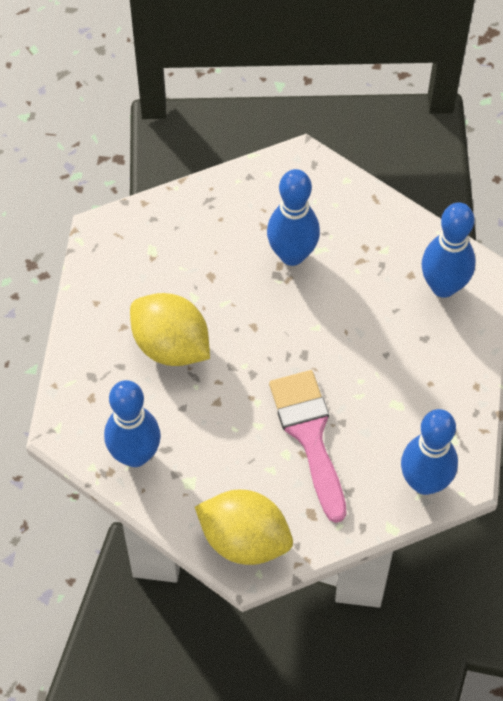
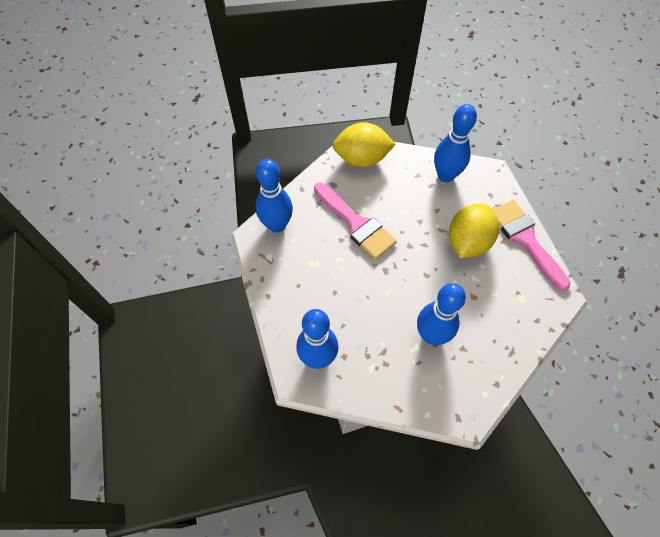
camera: 155 degrees right, 0 degrees up
yellow lemon [130,293,210,366] -> yellow lemon turned 75 degrees counterclockwise [449,204,499,258]
none -> pink brush [492,200,570,291]

